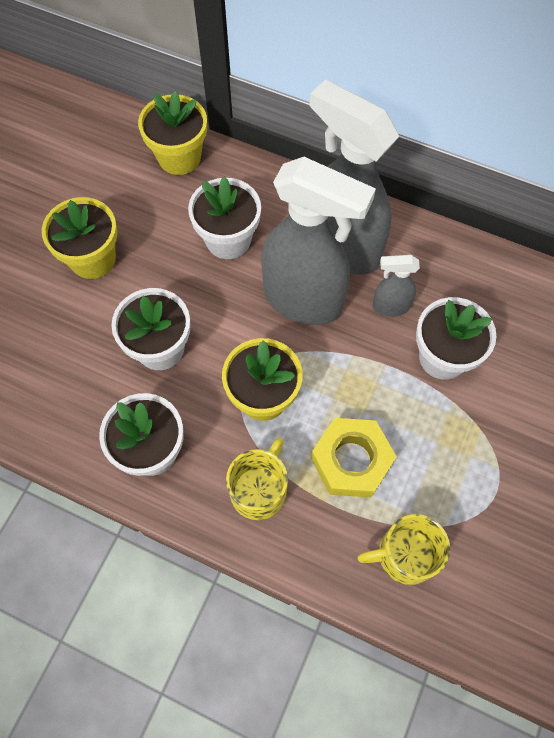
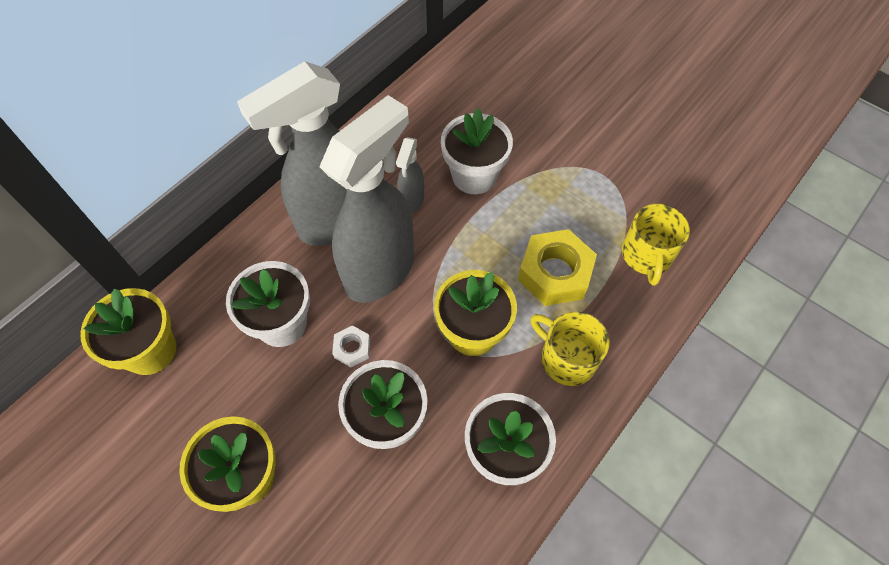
camera: 75 degrees left, 5 degrees down
none -> white nut [332,325,370,368]

